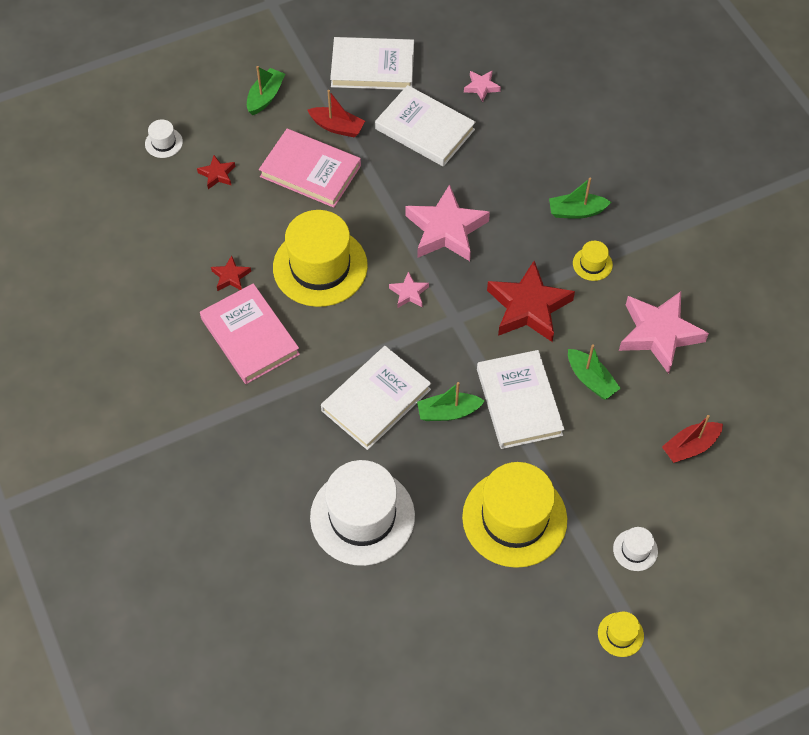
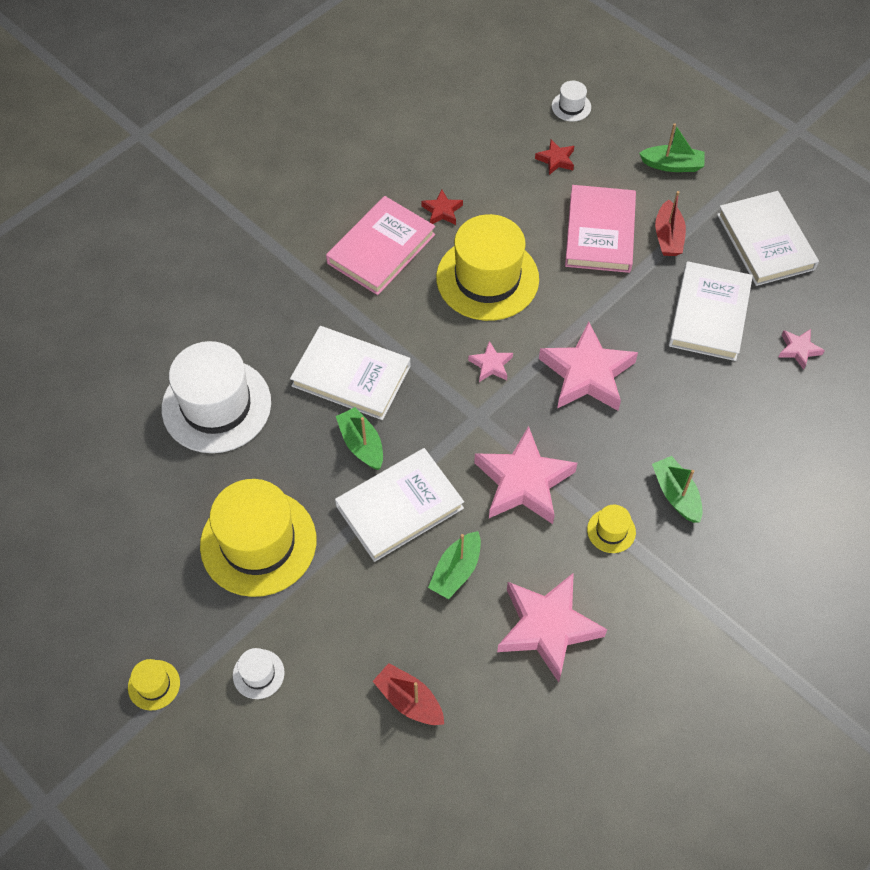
camera: 70 degrees right, 0 degrees up
red star [487,261,575,342] -> pink star [474,426,577,524]

